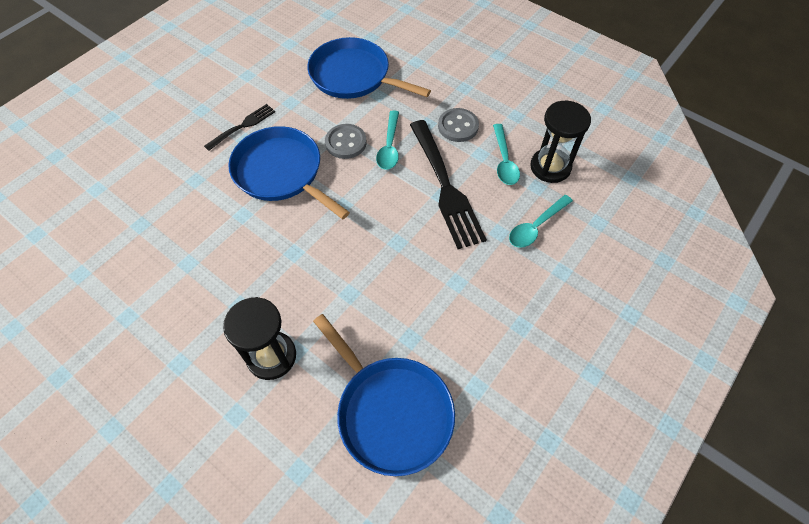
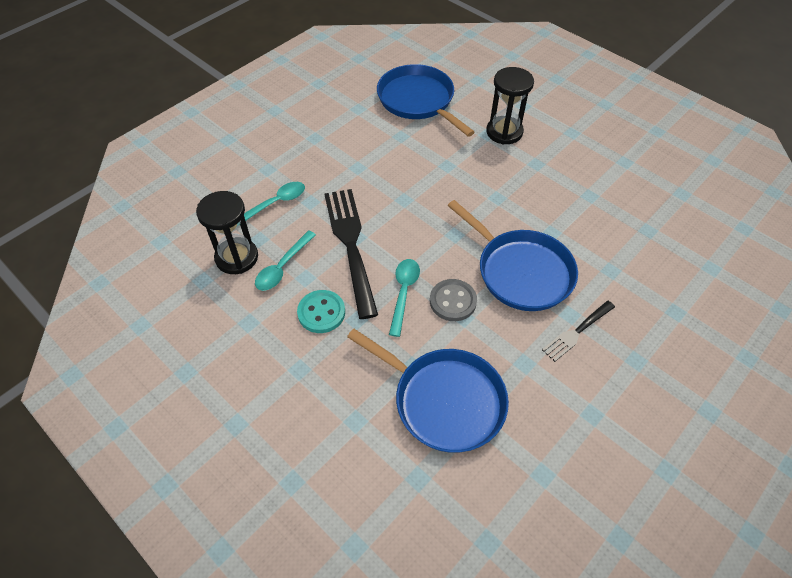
camera: 175 degrees left, 5 degrees down
grey button [438,108,479,142] -> turquoise button [297,290,345,333]
turquoise spoon [493,124,520,185] -> turquoise spoon turned 150 degrees counterclockwise [255,230,316,291]

